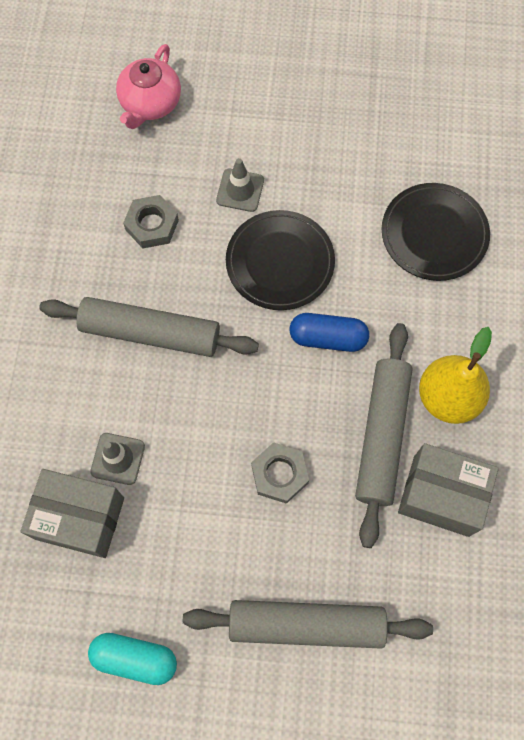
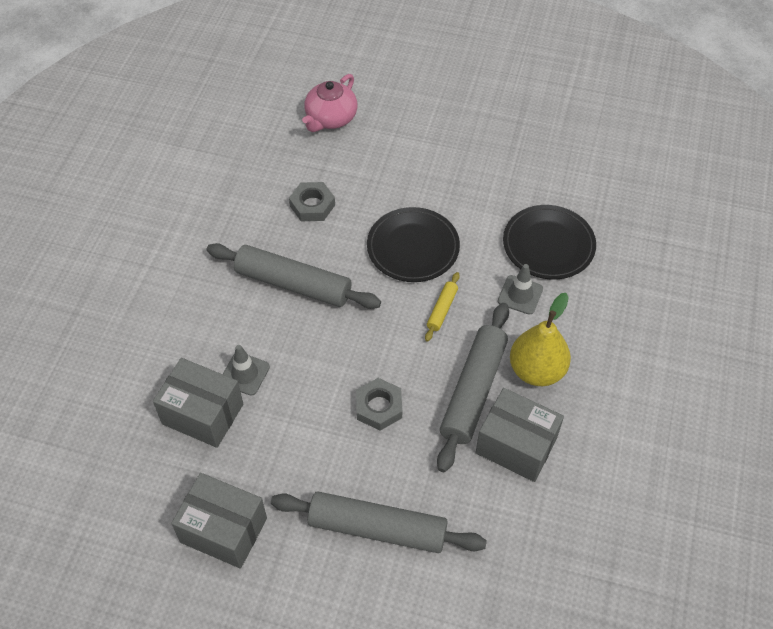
camera: 10 degrees right, 15 degrees down
turquoise capsule [88,633,177,685] -> grey box [171,473,267,569]
grey traffic cone [216,158,264,212] -> grey traffic cone moved to [498,264,543,315]
blue capsule [290,313,369,352] -> yellow rolling pin [425,272,460,341]

